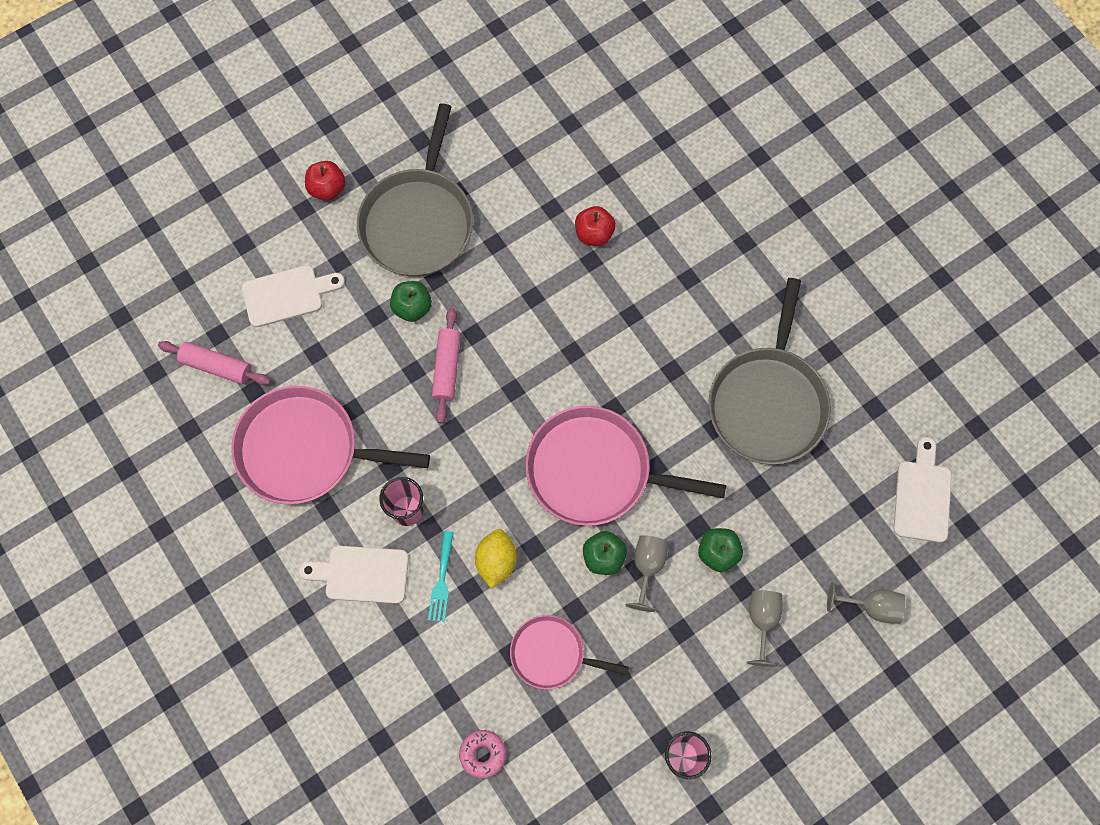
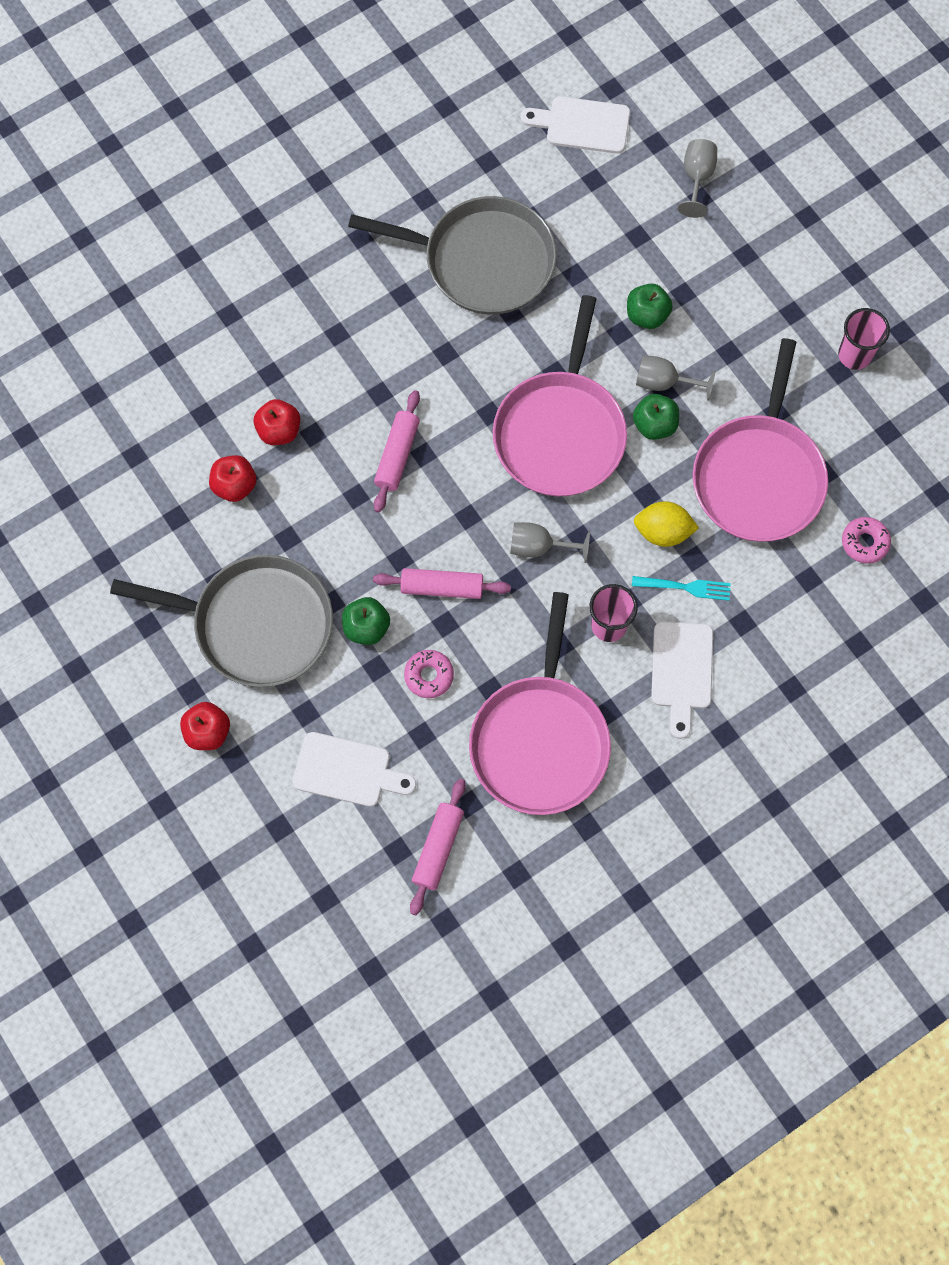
camera: 90 degrees left, 0 degrees up
white cutting board [242,265,345,327] -> white cutting board turned 120 degrees clockwise [293,732,416,807]
pink pan [510,615,629,690] -> pink pan [693,338,828,542], size x1.75
grey goblet [747,590,783,667] -> grey goblet moved to [510,522,590,563]
none -> red apple [209,455,256,502]
none -> pink rolling pin [374,390,420,513]
none -> pink donut [404,650,454,698]

